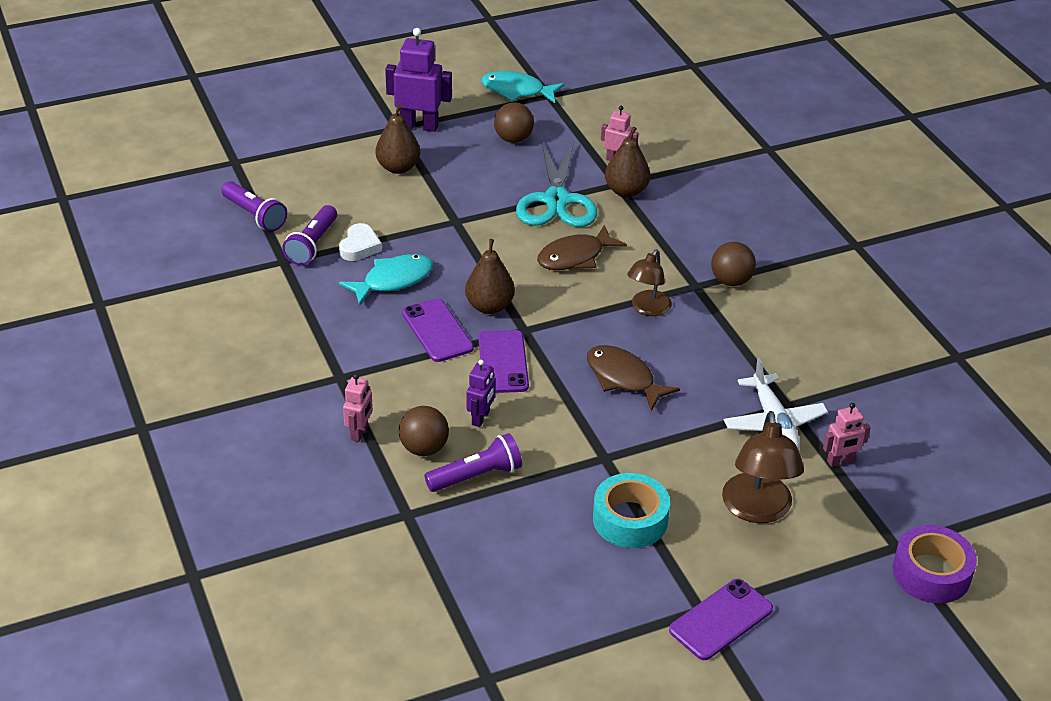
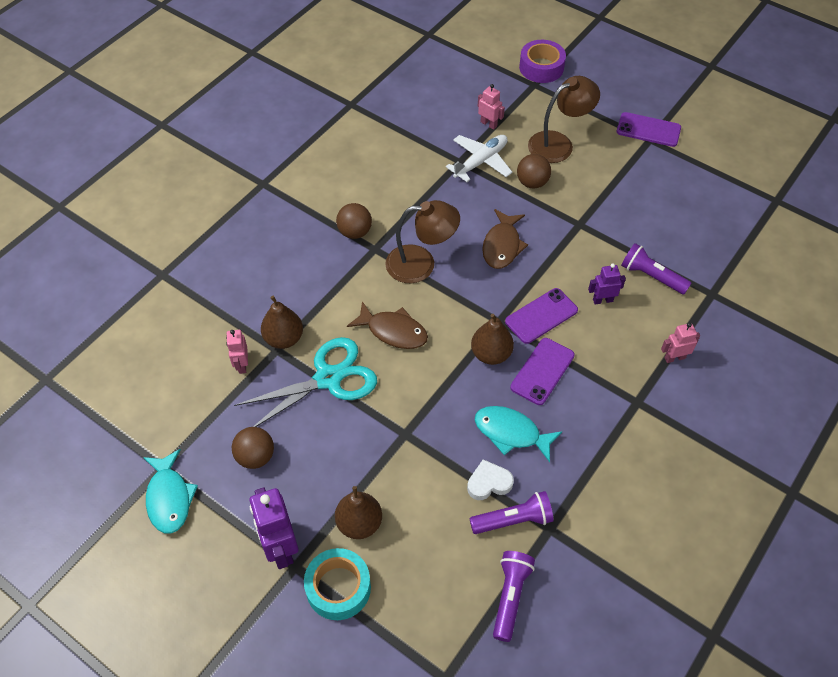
camera: 120 degrees left, 15 degrees up
brown ball [399,406,449,456] -> brown ball moved to [517,154,551,188]
turquoise tape [593,473,670,548] -> turquoise tape moved to [304,548,371,620]
brown lamp [627,249,672,316] -> brown lamp [385,200,460,283], size x1.53

